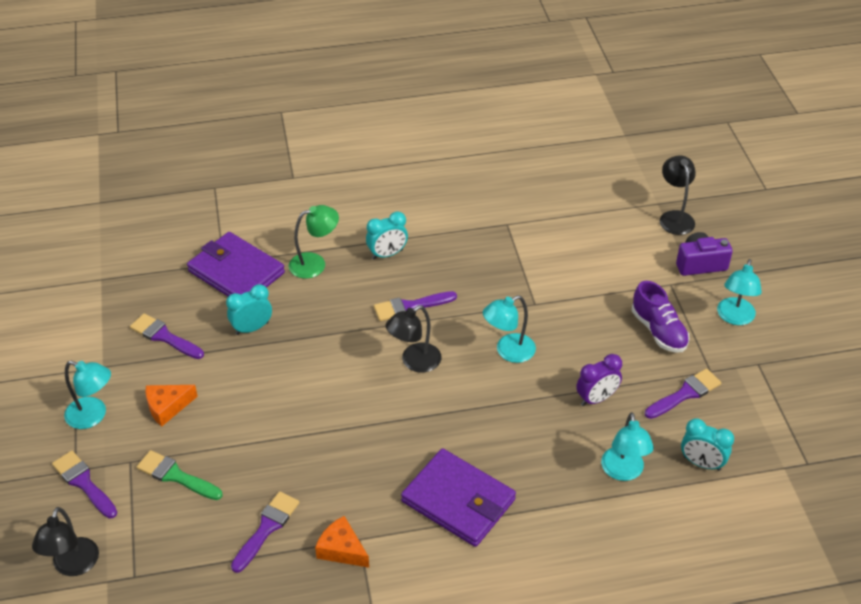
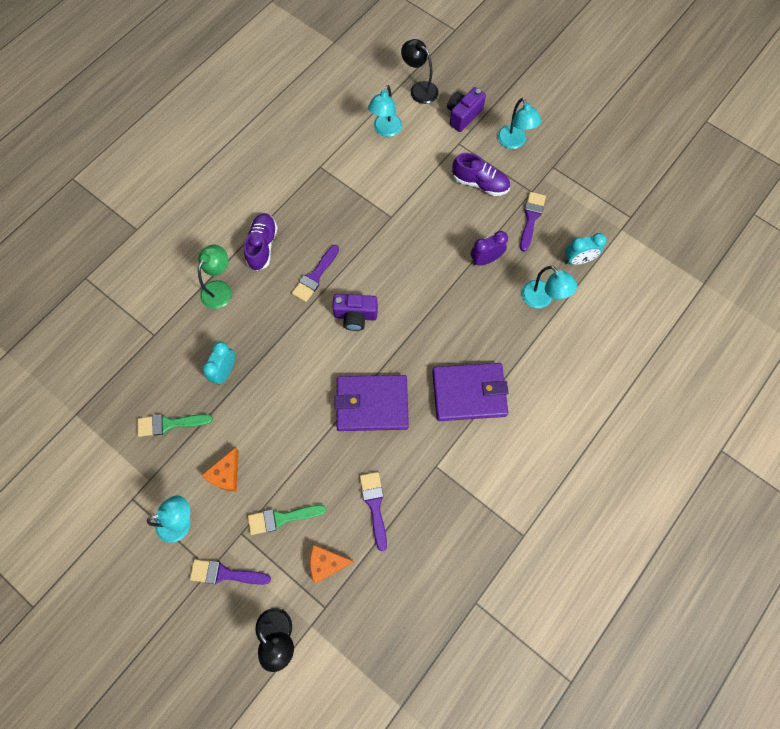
camera: 40 degrees left, 25 degrees up
purple brush [130,313,204,359] -> green brush [137,414,213,437]
purple wallet [187,232,285,296] -> purple wallet moved to [334,375,409,431]
orange cheese [315,516,369,568] -> orange cheese moved to [310,545,354,584]
turquoise clock [366,211,408,260] -> purple shoe [244,213,278,271]
black lamp [385,305,441,373] -> purple camera [332,294,378,331]
turquoise lamp [483,295,536,363] -> turquoise lamp moved to [368,85,402,137]
purple clock [576,354,622,406] -> purple clock turned 135 degrees counterclockwise [471,231,508,266]

